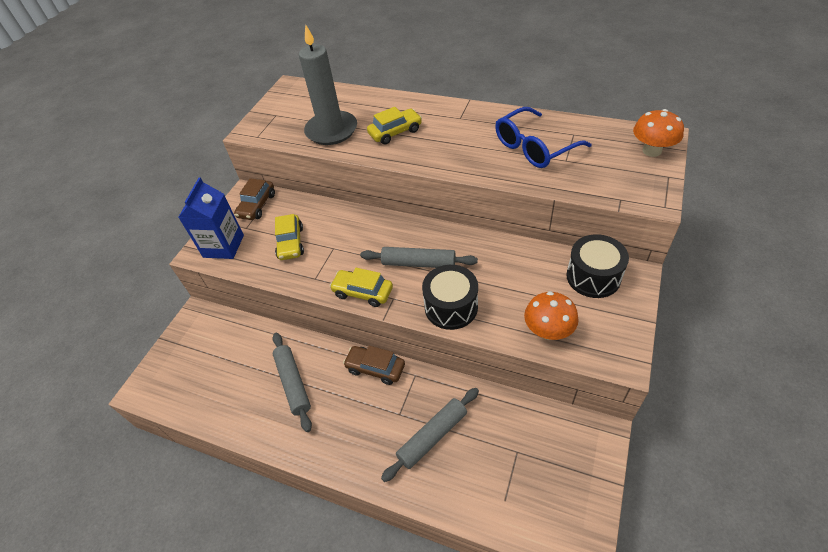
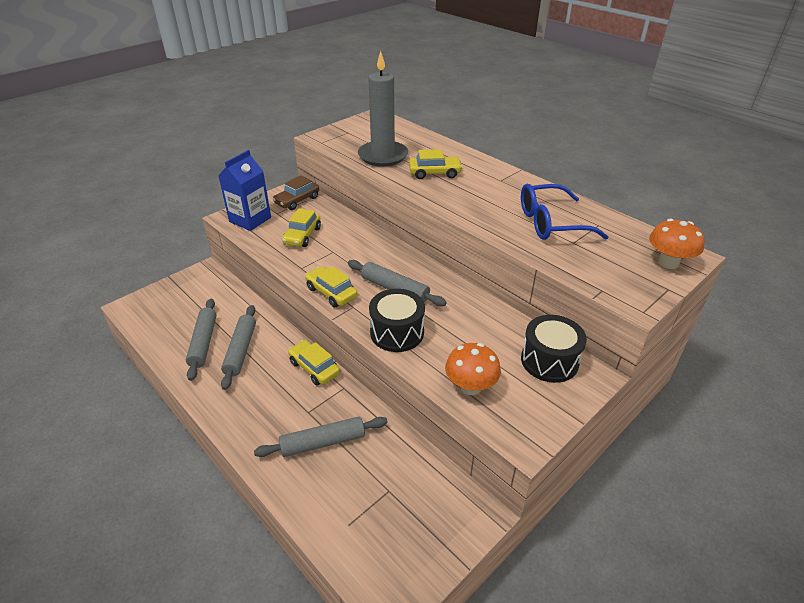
camera: 20 degrees right, 10 degrees down
brown car [343,346,405,385] -> yellow car [288,340,340,386]
none -> grey rolling pin [186,299,217,381]

